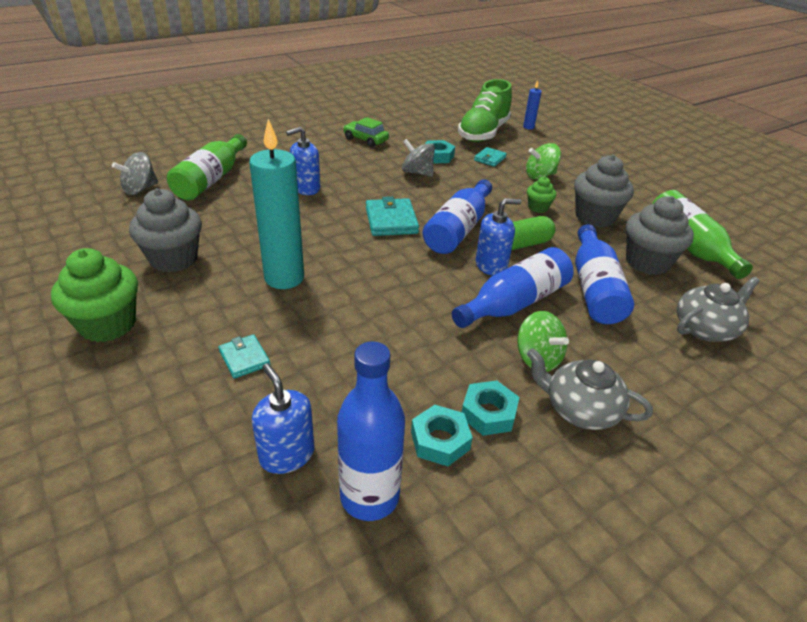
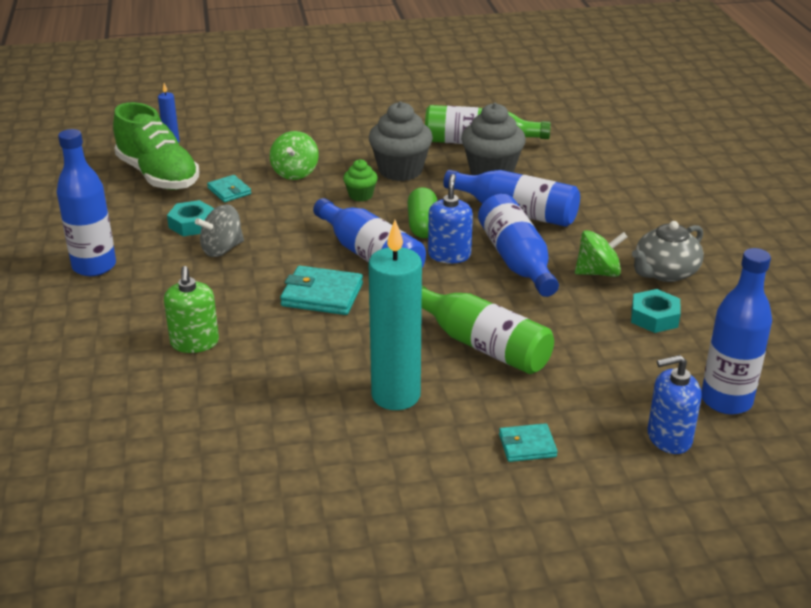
camera: 65 degrees left, 5 degrees down
green cupcake [51,248,138,342] -> none
grey spinning top [112,152,158,195] -> none
grey cupcake [129,188,202,273] -> none
green bottle [167,134,247,200] -> green bottle moved to [422,286,554,374]
blue soap dispenser [286,127,320,195] -> green soap dispenser [164,266,219,353]
green car [343,117,389,147] -> blue bottle [57,129,116,276]
turquoise nut [411,405,473,466] -> none
grey teapot [677,277,760,342] -> none

